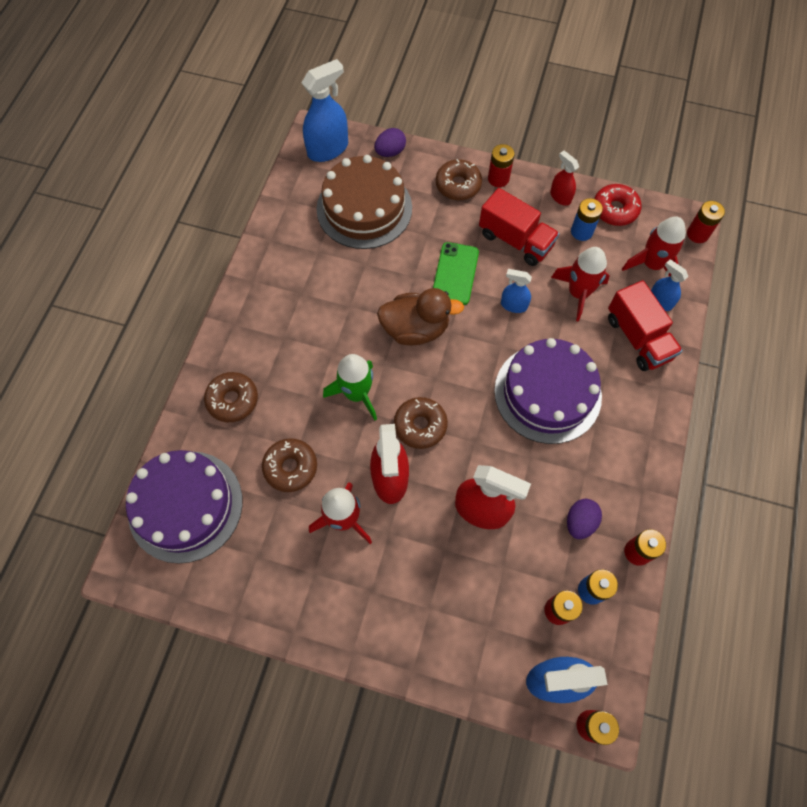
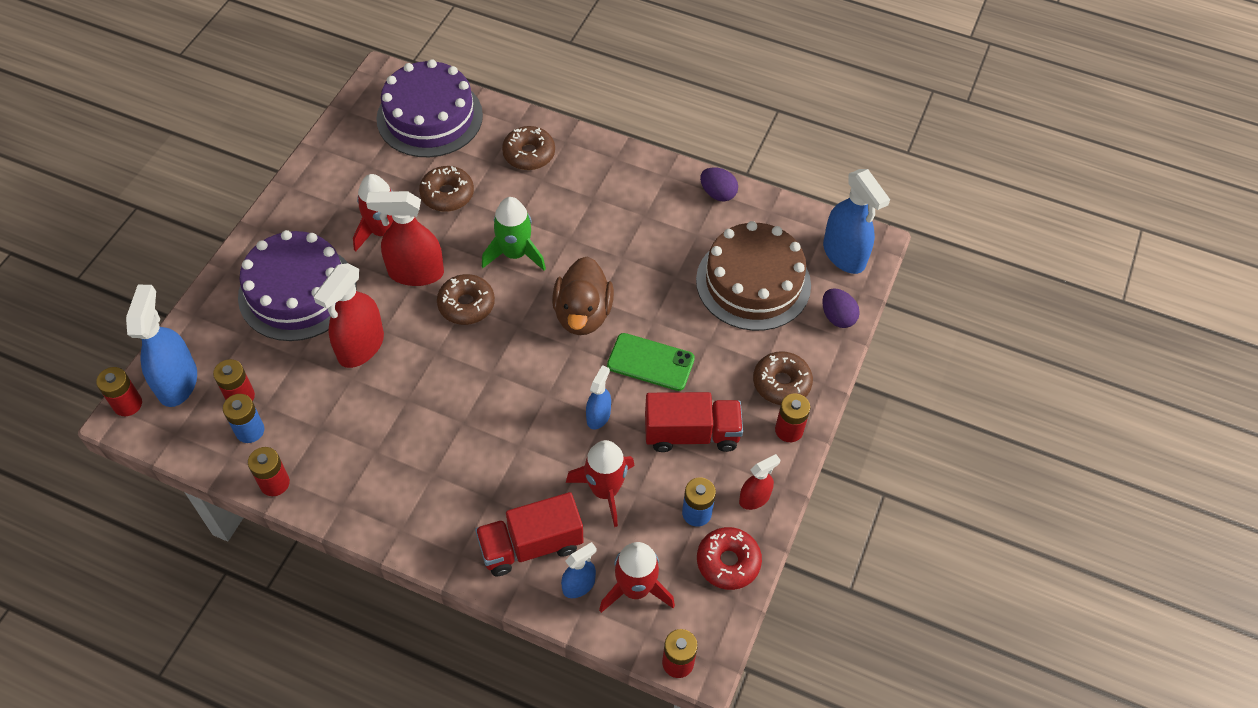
camera: 95 degrees right, 10 degrees down
red truck [479,188,559,266] -> red truck turned 135 degrees counterclockwise [645,392,743,452]
purple cake [494,338,602,444] -> purple cake moved to [238,230,356,341]
purple egg [567,499,602,539] -> purple egg moved to [700,167,738,202]

